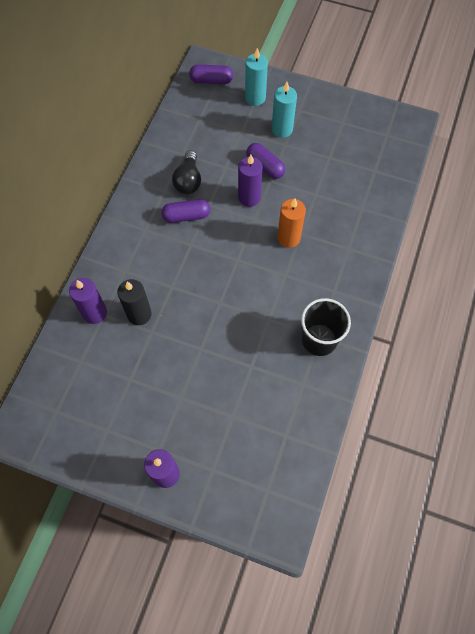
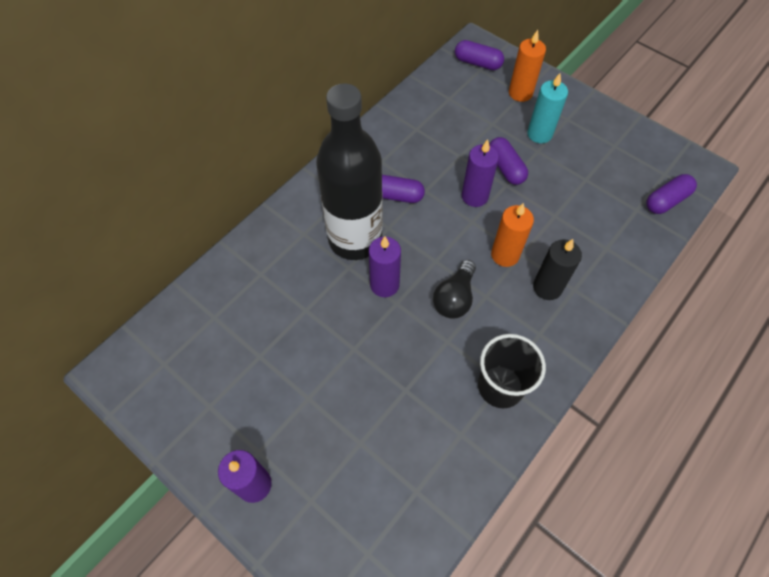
camera: 20 degrees right, 5 degrees down
purple candle [69,278,107,324] -> purple candle moved to [369,236,401,297]
black candle [117,279,152,325] -> black candle moved to [533,239,582,300]
black light bulb [172,150,201,194] -> black light bulb moved to [433,260,476,319]
turquoise candle [245,48,268,106] -> orange candle [509,30,546,102]
none -> black bottle [316,83,383,260]
none -> purple capsule [646,174,697,214]

